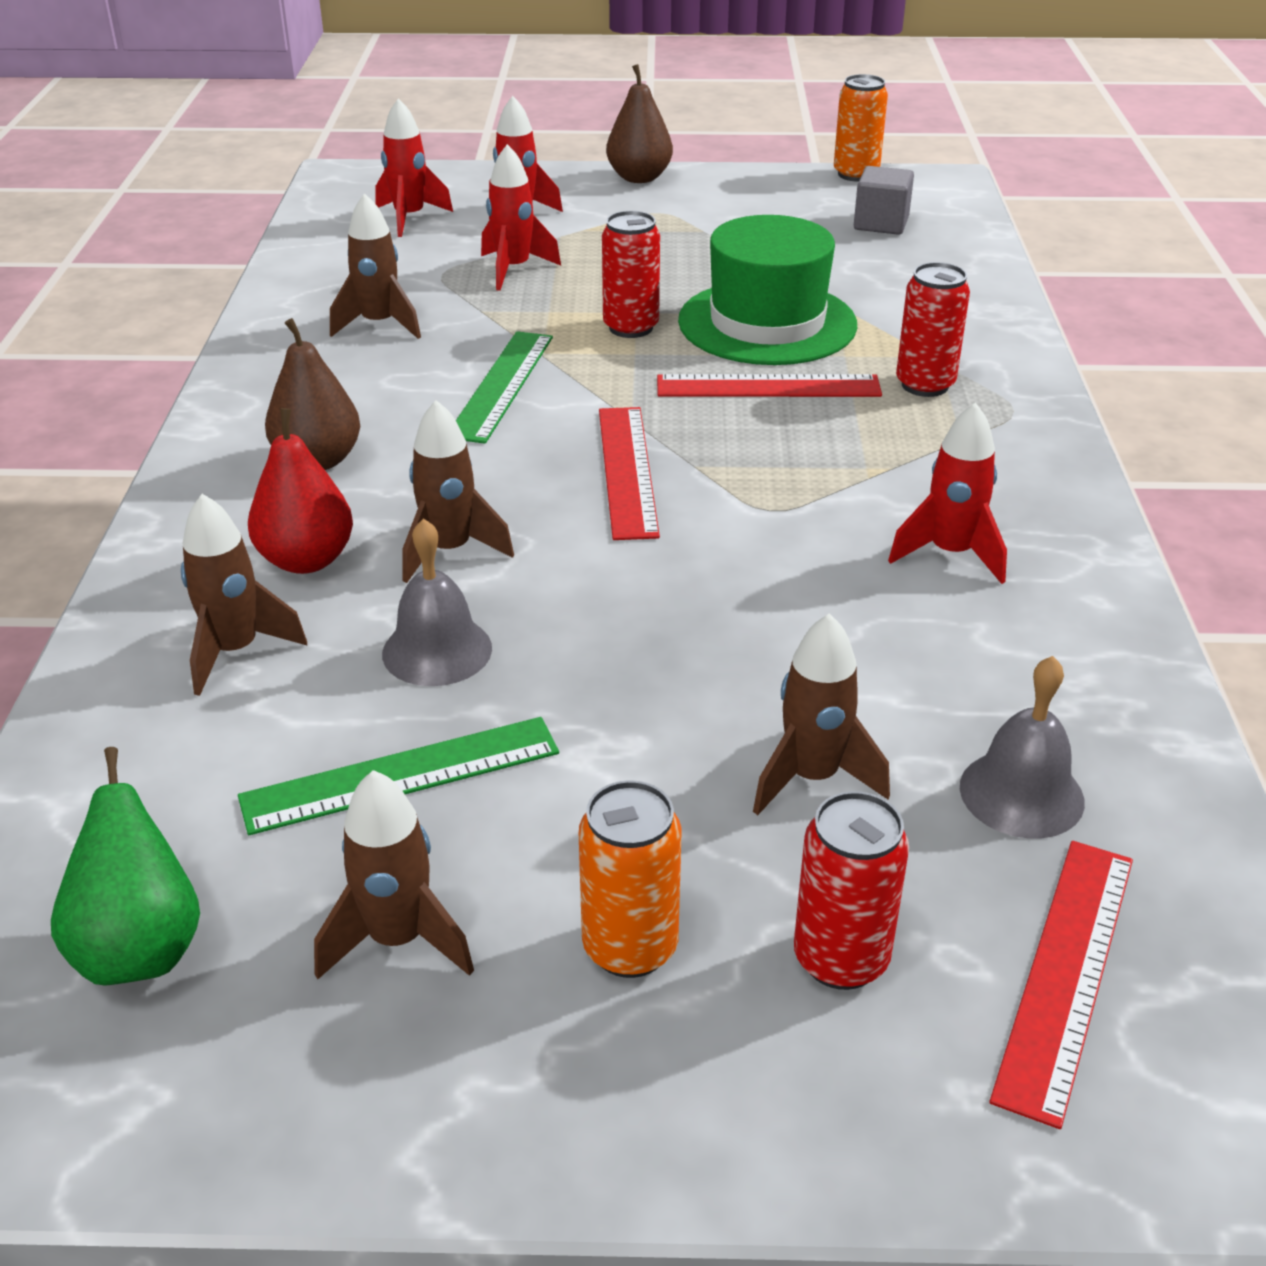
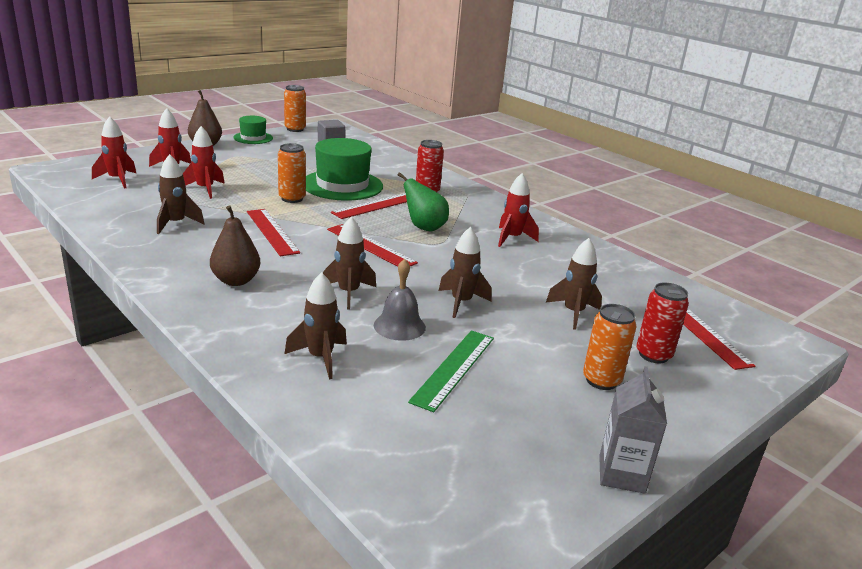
camera: 45 degrees left, 10 degrees down
green pear [51,747,200,986] -> green pear moved to [398,172,449,232]
red pear [248,408,353,574] -> none
brown rocket [314,770,474,979] -> brown rocket moved to [439,227,492,318]
green ruler [456,331,553,444] -> red ruler [247,209,300,256]
red can [602,211,660,338] -> orange can [278,143,306,203]
grey bell [960,656,1085,838] -> none
none -> green hat [233,116,273,144]
none -> grey carton [599,366,667,494]

